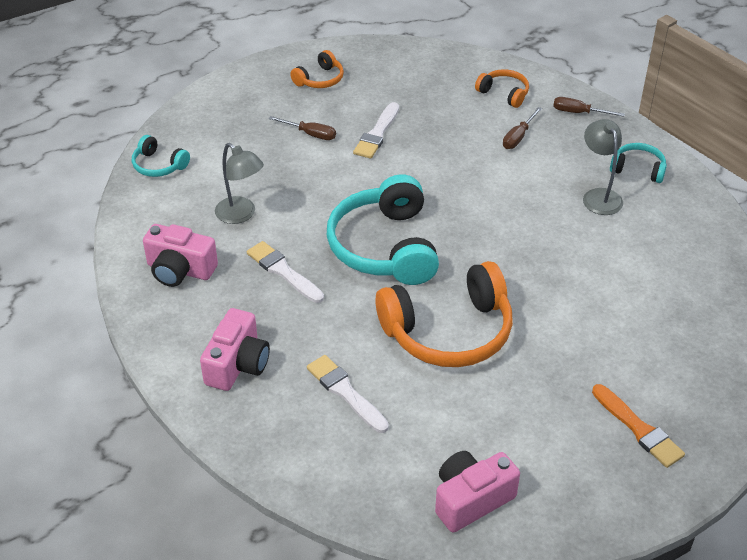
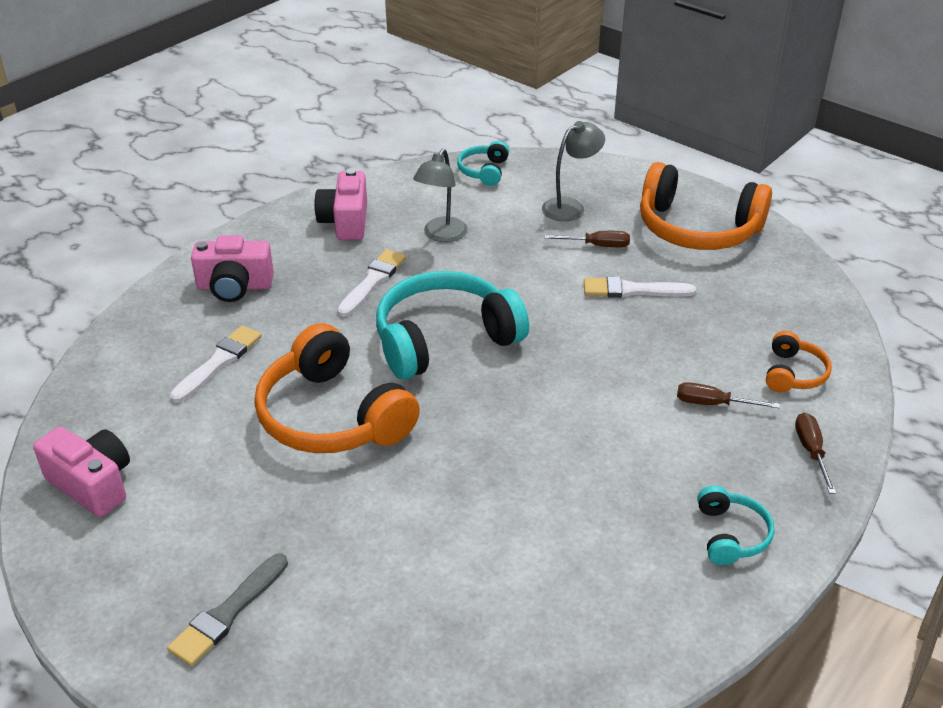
camera: 70 degrees right, 5 degrees down
brown screwdriver [269,116,336,140] -> brown screwdriver turned 90 degrees counterclockwise [545,231,630,247]
orange headphones [290,50,344,88] -> orange headphones [640,162,772,250], size x2.08
grey lamp [583,119,623,215] -> grey lamp moved to [542,121,605,221]
orange brush [592,384,685,468] -> grey brush [167,553,288,666]

